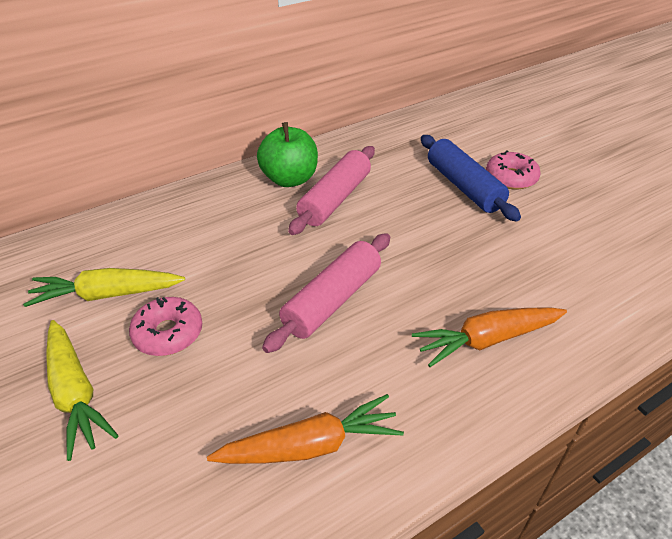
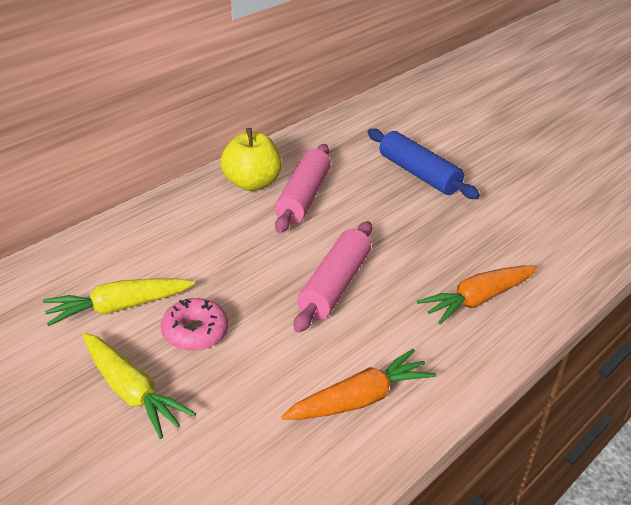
camera: 15 degrees left, 5 degrees down
green apple [257,122,318,187] -> yellow apple [221,128,282,191]
pink donut [486,150,541,190] -> none

